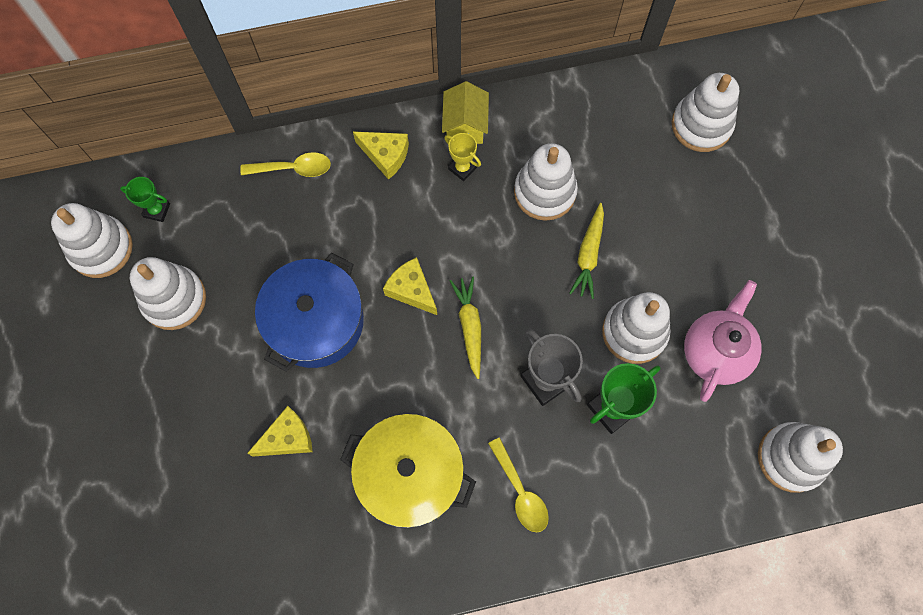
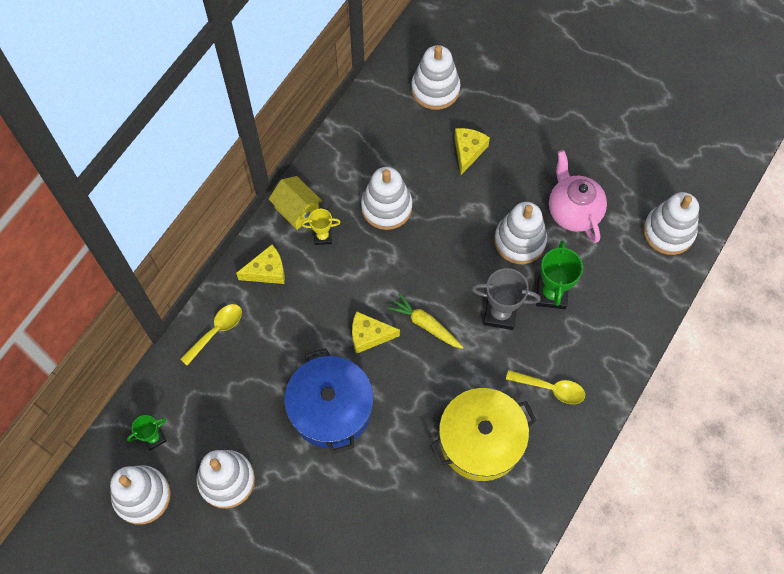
camera: 45 degrees left, 5 degrees down
yellow cheese [247,406,313,457] -> yellow cheese moved to [454,128,490,175]
yellow carrot [569,203,604,299] -> none

